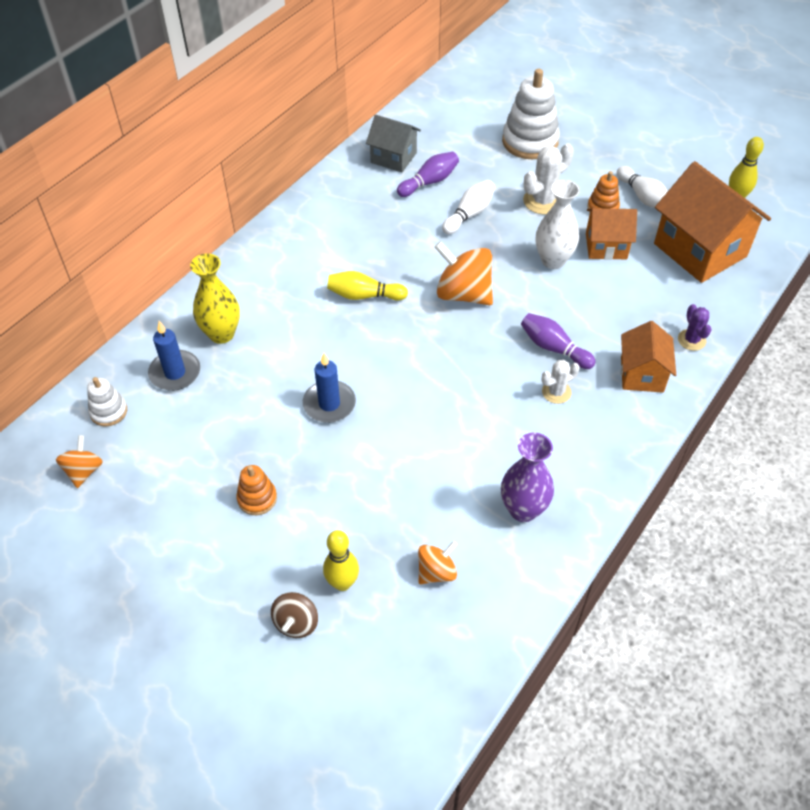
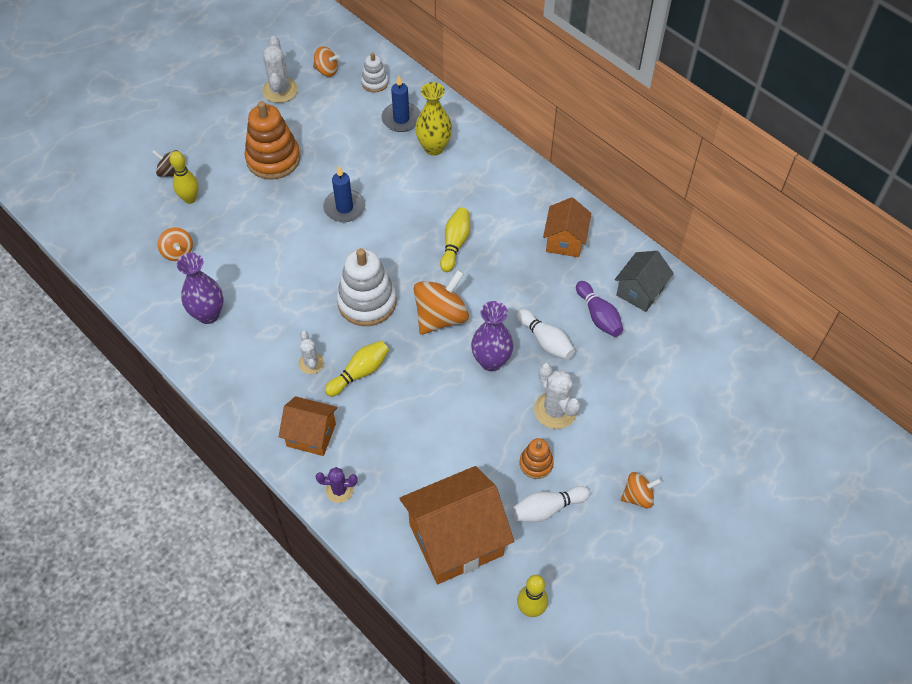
camera: 100 degrees right, 5 degrees up
orange stacking toy [236,465,277,515] -> orange stacking toy [244,101,300,179], size x1.91
white stacking toy [502,69,560,159] -> white stacking toy moved to [337,248,397,326]
purple bowling pin [521,313,596,369] -> yellow bowling pin [325,341,389,397]
white vase [536,180,580,269] -> none
orange house [586,208,637,260] -> orange house moved to [543,197,591,257]
none -> white cactus [262,36,298,103]
none -> purple vase [471,301,513,371]
none -> orange spinning top [621,472,662,508]

